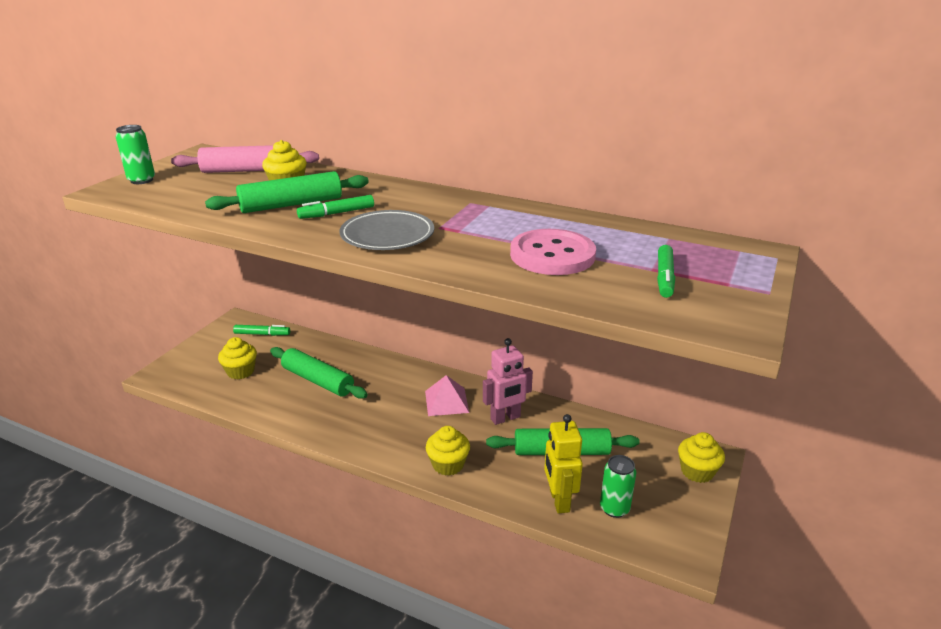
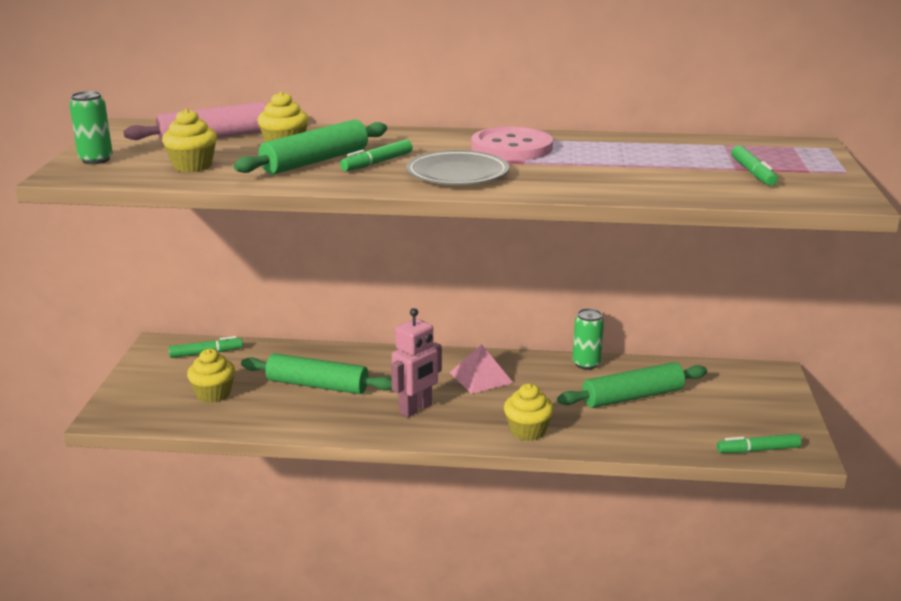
camera: 20 degrees left, 5 degrees down
pink robot [483,338,533,425] -> pink robot moved to [391,308,442,417]
pink button [510,229,596,275] -> pink button moved to [471,127,553,161]
yellow robot [544,414,583,514] -> none
green can [600,455,636,518] -> green can moved to [573,308,604,370]
yellow cupcake [678,432,725,483] -> yellow cupcake moved to [162,109,217,172]
none -> green marker [717,434,801,453]

